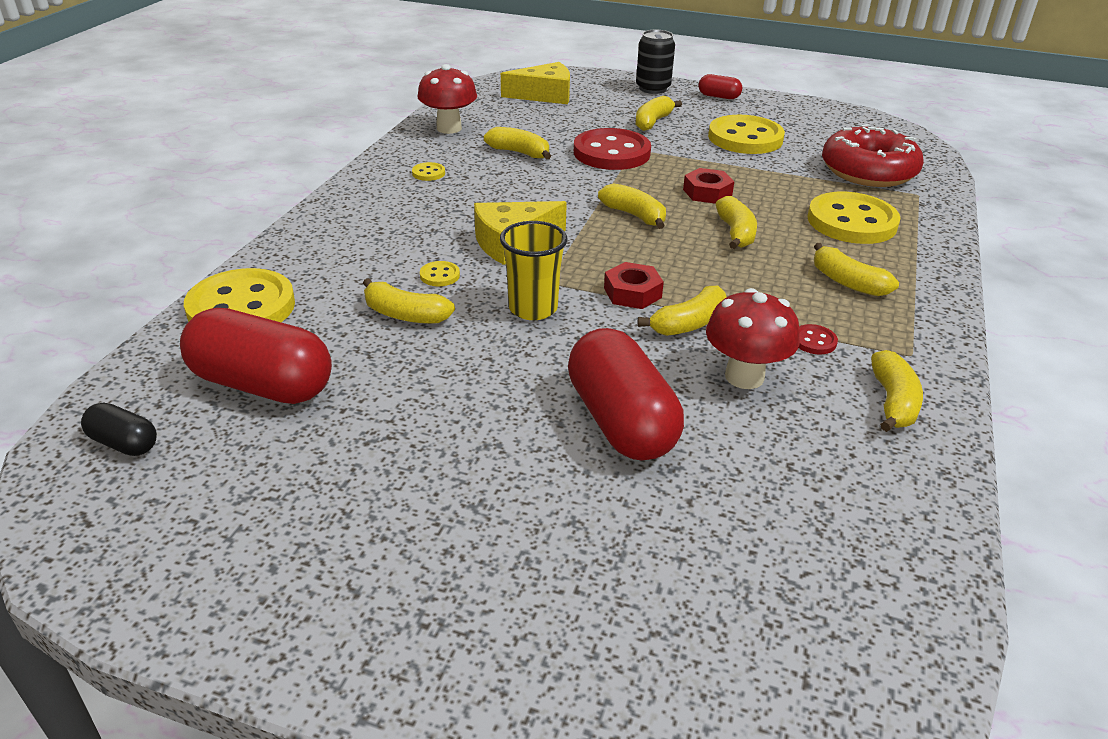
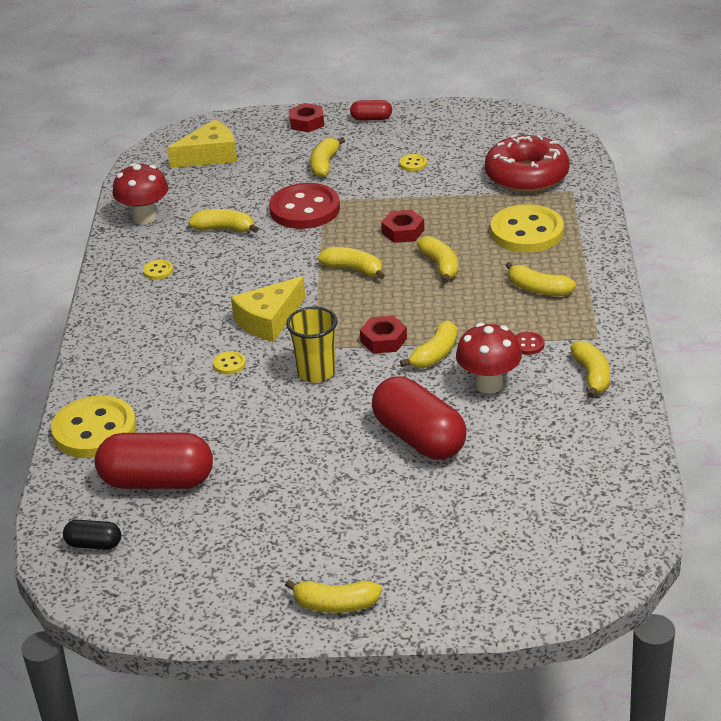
camera: 15 degrees left, 0 degrees up
yellow banana [363,278,455,324] -> yellow banana moved to [285,580,382,613]
black can [636,30,675,94] -> red nut [289,103,324,132]
yellow button [708,115,785,154] -> yellow button [399,154,427,171], size x0.41

